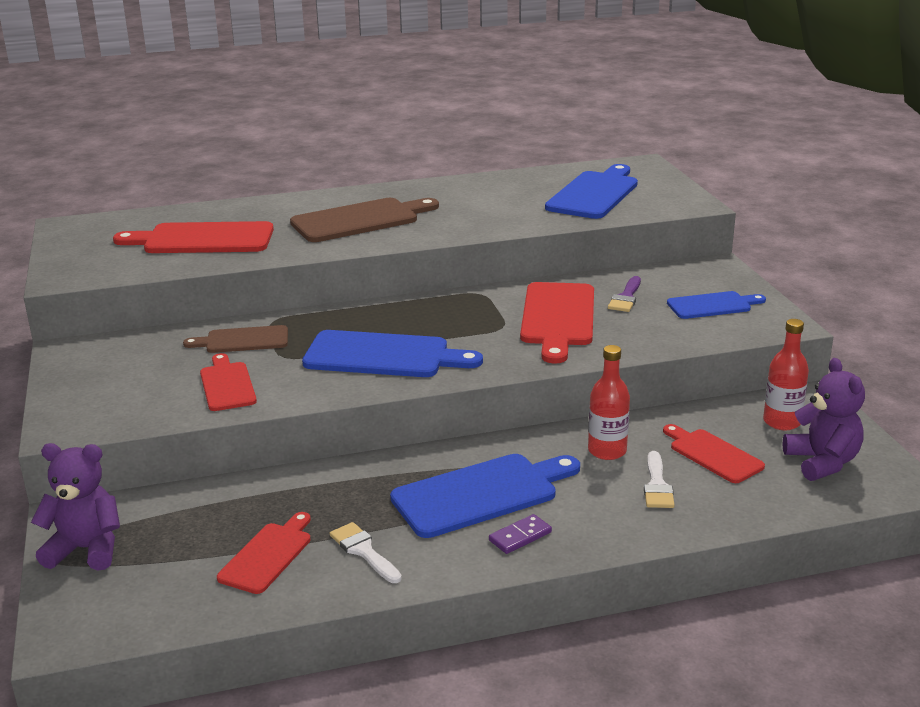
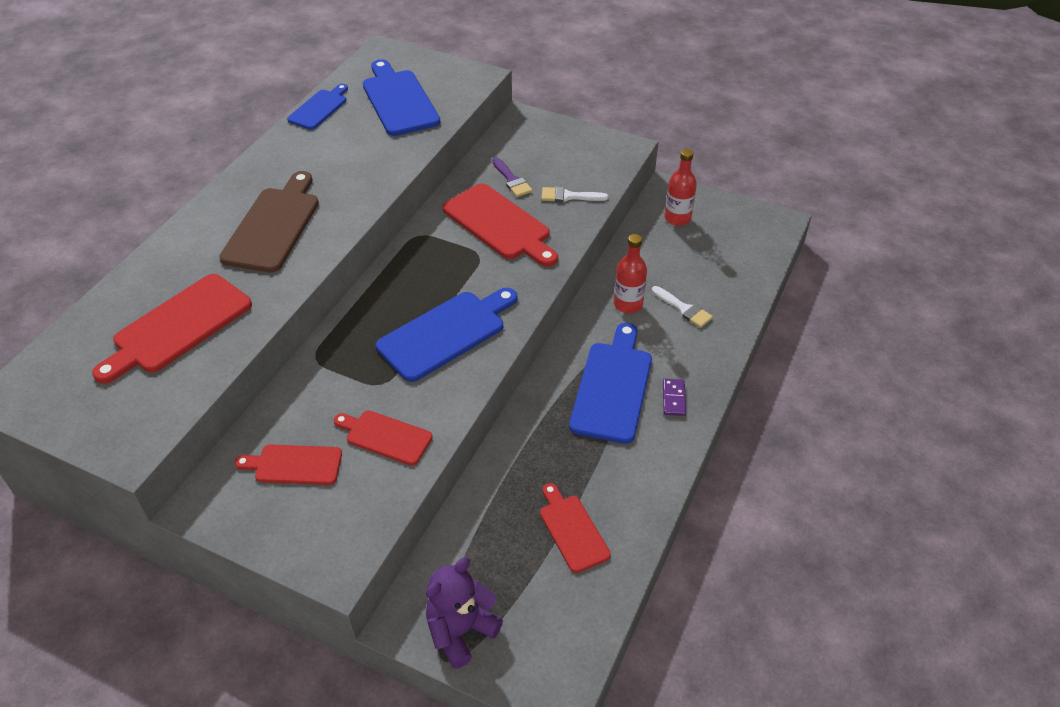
camera: 50 degrees left, 20 degrees up
brown cutting board [183,325,288,353] -> none
white brush [330,522,402,583] -> white brush moved to [541,187,608,202]
red cutting board [663,424,765,483] -> red cutting board moved to [235,445,342,485]
blue cutting board [667,291,766,319] -> blue cutting board moved to [287,84,348,130]
purple teddy bear [783,358,865,481] -> none

